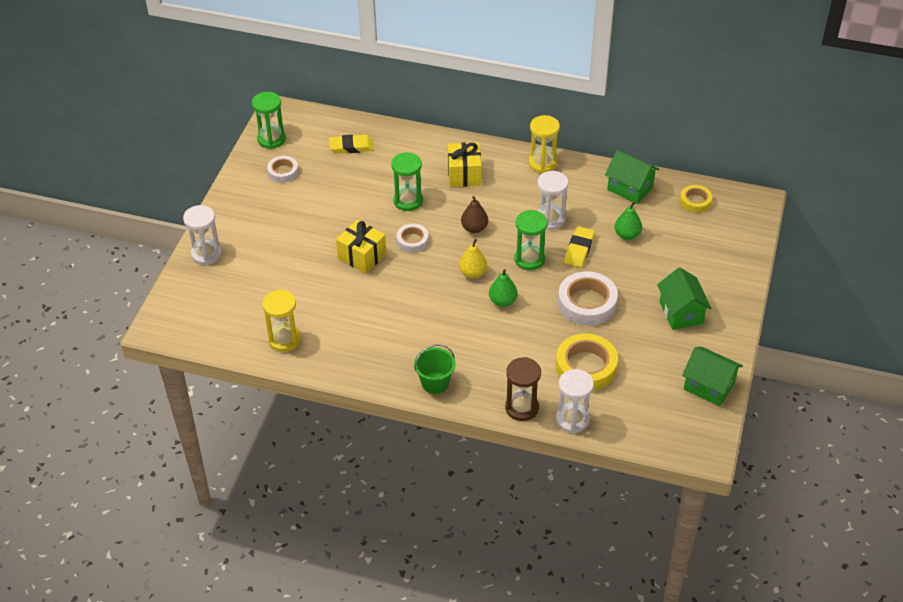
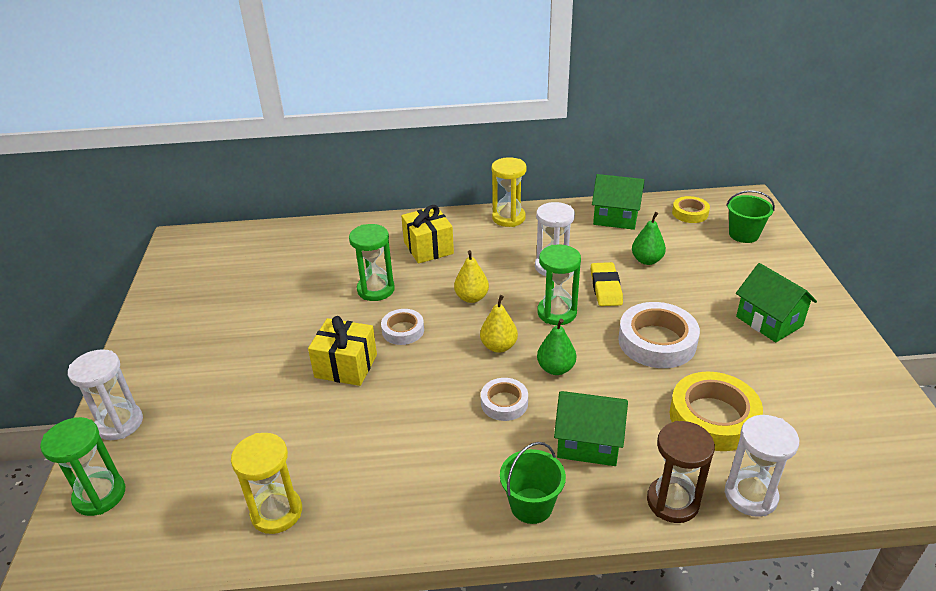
camera: 20 degrees left, 10 degrees down
green hourglass [252,92,286,149] -> green hourglass moved to [40,417,125,516]
white tape [267,156,298,183] -> white tape moved to [481,378,528,421]
yellow eraser [329,135,373,154] -> none
brown pear [461,196,488,233] -> yellow pear [454,250,489,303]
green house [682,347,743,406] -> green house moved to [554,391,628,466]
none -> green bucket [726,190,775,243]

